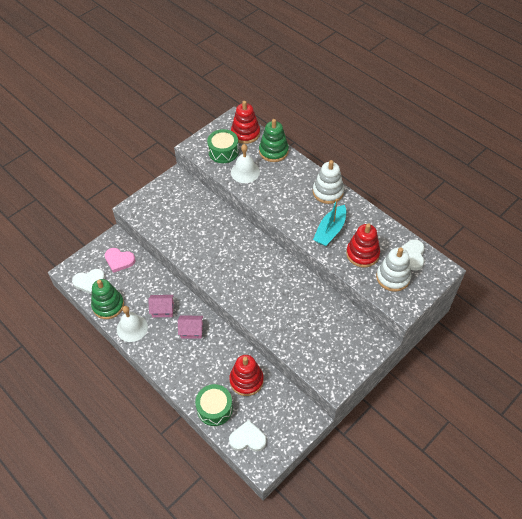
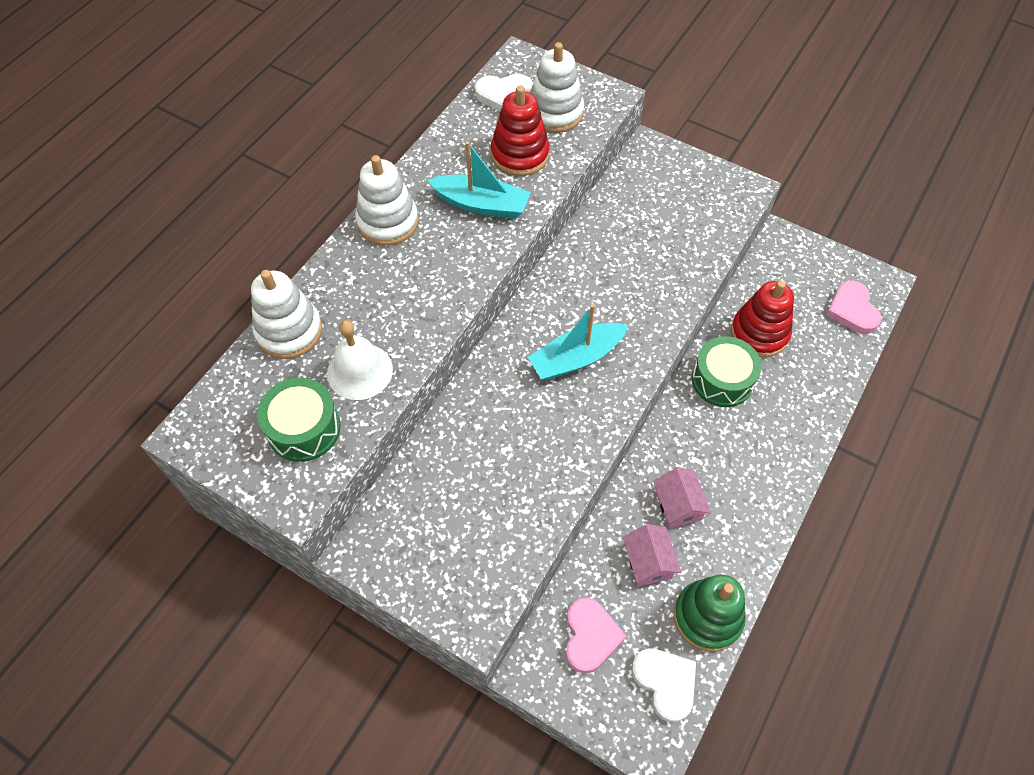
camera: 105 degrees left, 5 degrees up
white bell [117,306,148,342] -> none
pink house [178,316,203,339] -> pink house moved to [623,524,681,586]
green drum [195,384,233,426] -> green drum moved to [692,336,762,407]
white heart [229,420,266,452] -> pink heart [826,280,882,334]
red stacking toy [231,101,260,144] -> none
green stacking toy [259,119,289,162] -> white stacking toy [251,270,322,359]
none -> turquoise boat [528,304,628,380]

